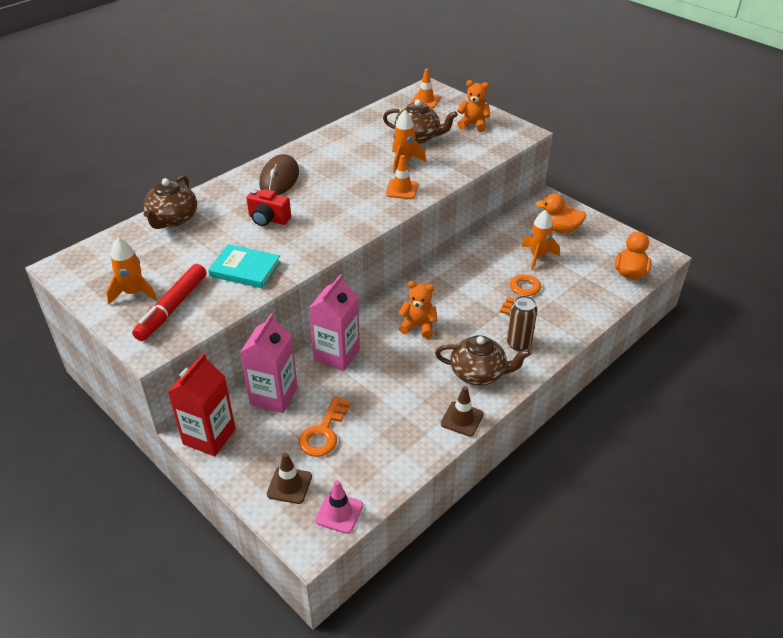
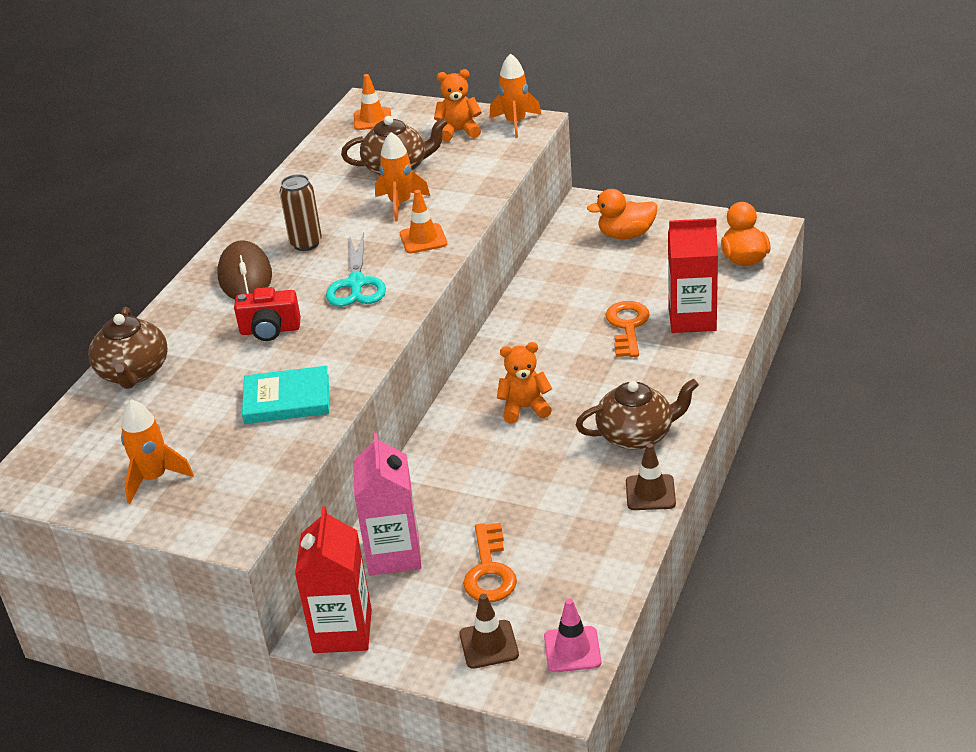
camera: 20 degrees left, 5 degrees down
red marker [132,264,206,341] -> none
pink carton [308,274,360,371] -> none
brown can [507,295,538,351] -> brown can moved to [280,174,322,251]
orange rocket [522,210,560,270] -> orange rocket moved to [489,53,541,138]
none -> turquoise scissors [326,232,386,307]
none -> red carton [668,218,718,333]

